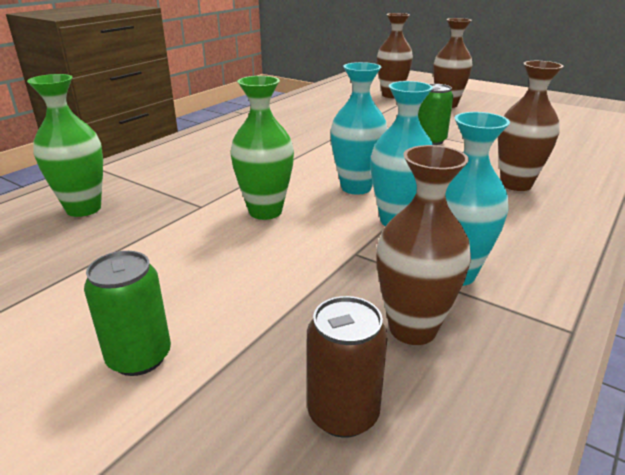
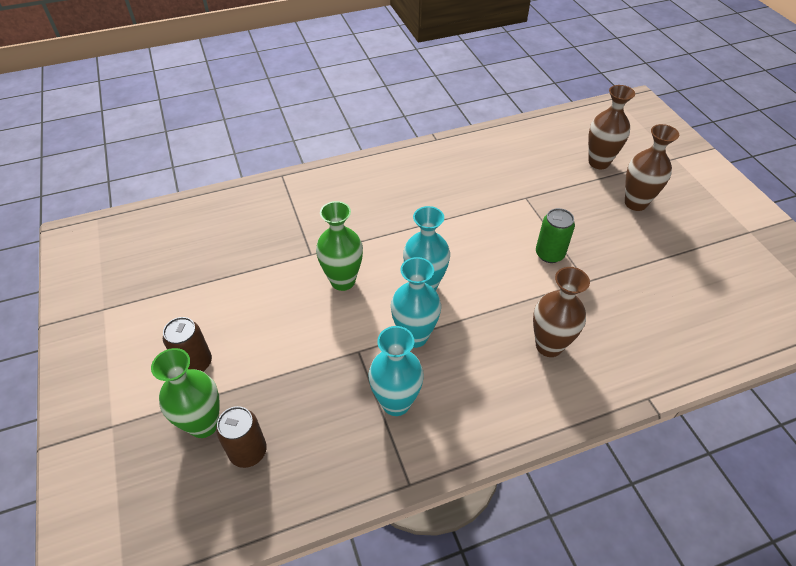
camera: 35 degrees right, 20 degrees up
green vase [27,74,103,217] -> green vase moved to [151,348,220,438]
green can [84,251,171,376] -> brown can [163,317,212,372]
brown vase [376,145,471,345] -> none

